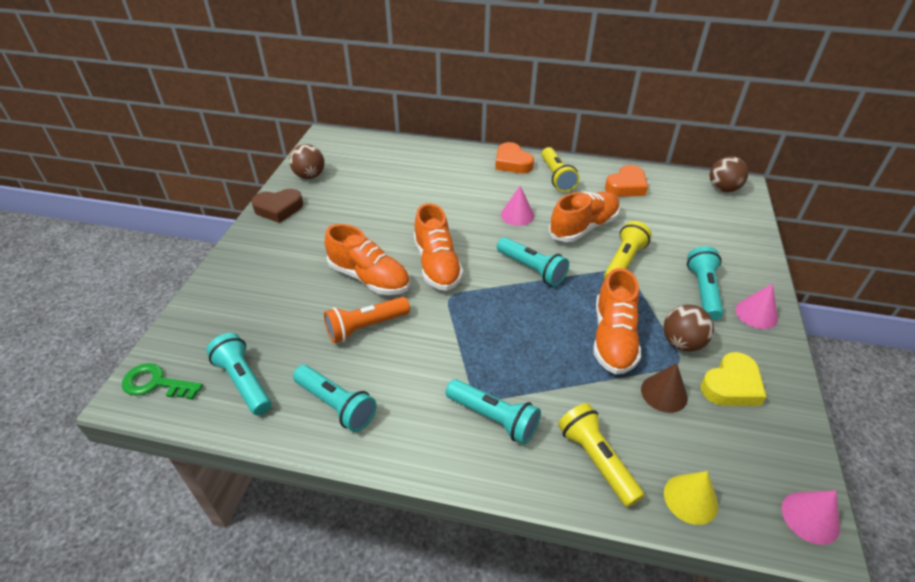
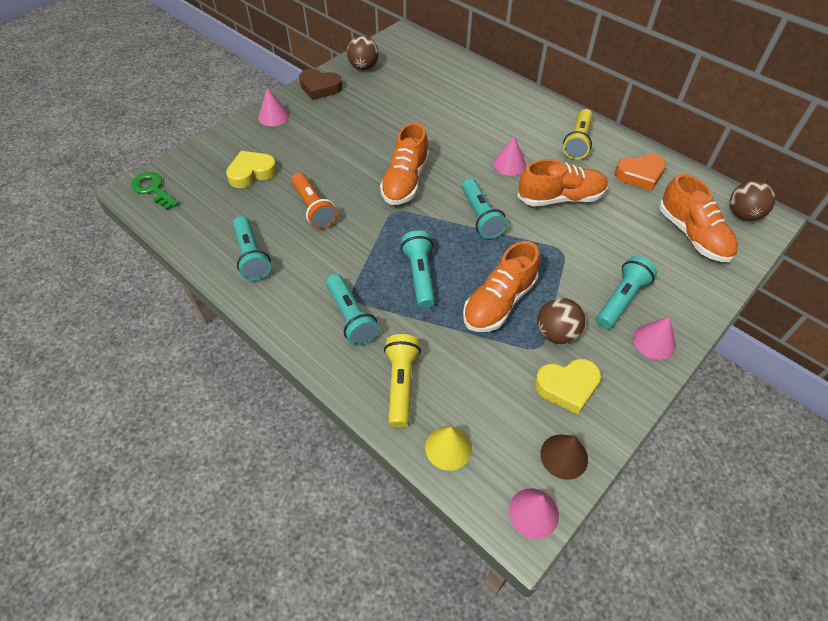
camera: 30 degrees right, 10 degrees up
turquoise flashlight [206,333,271,415] -> turquoise flashlight moved to [401,230,435,308]
orange flashlight [324,297,410,343] -> orange flashlight turned 120 degrees counterclockwise [291,172,337,229]
orange shoe [325,224,410,295] -> orange shoe moved to [659,174,738,262]
orange heart [495,142,534,173] -> none
yellow flashlight [604,221,652,279] -> none
brown cone [641,363,688,413] -> brown cone moved to [540,434,588,480]
none -> yellow heart [226,151,277,188]
none -> pink cone [258,88,289,126]

